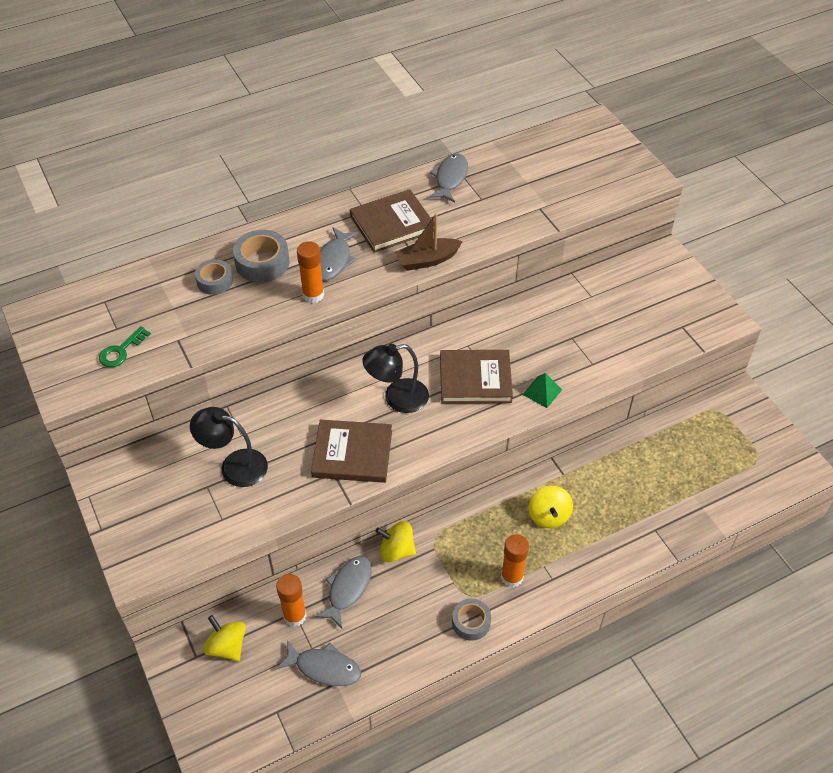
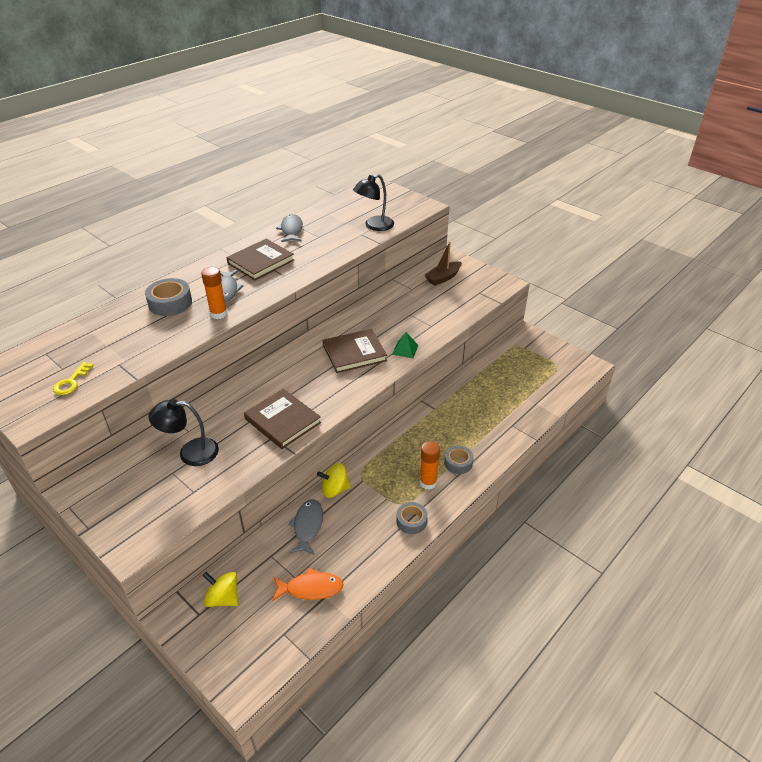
camera: 20 degrees left, 10 degrees down
green key [99,326,151,367] -> yellow key [53,362,94,395]
grey tape [195,259,233,295] -> grey tape moved to [444,446,474,474]
orange glue stick [276,574,307,627] -> none
grey fish [276,641,361,686] -> orange fish [272,568,344,601]
brown book [311,420,392,483] -> brown book turned 60 degrees clockwise [244,389,321,449]
black lamp [362,344,429,413] -> black lamp moved to [353,174,394,231]
brown boat [395,213,463,271] -> brown boat moved to [425,241,462,286]
yellow spinning top [529,486,573,528] -> none

